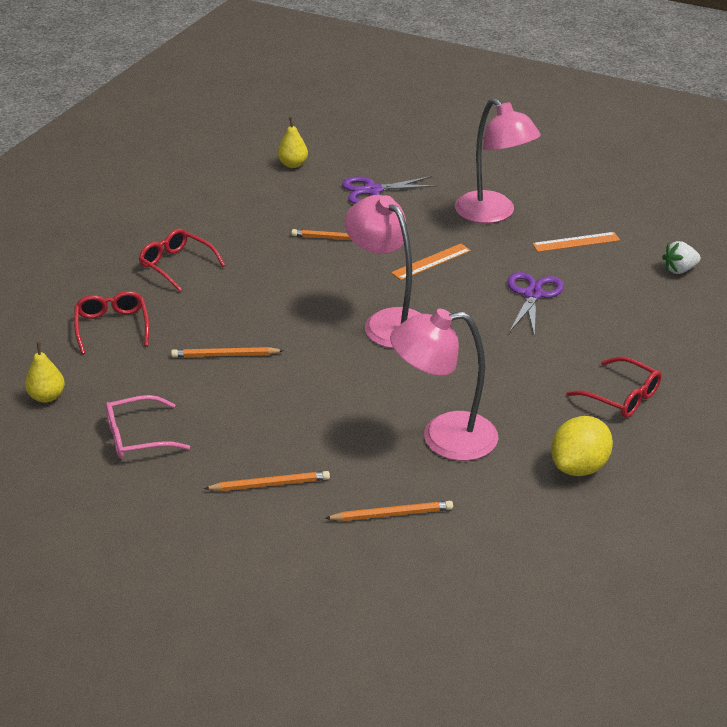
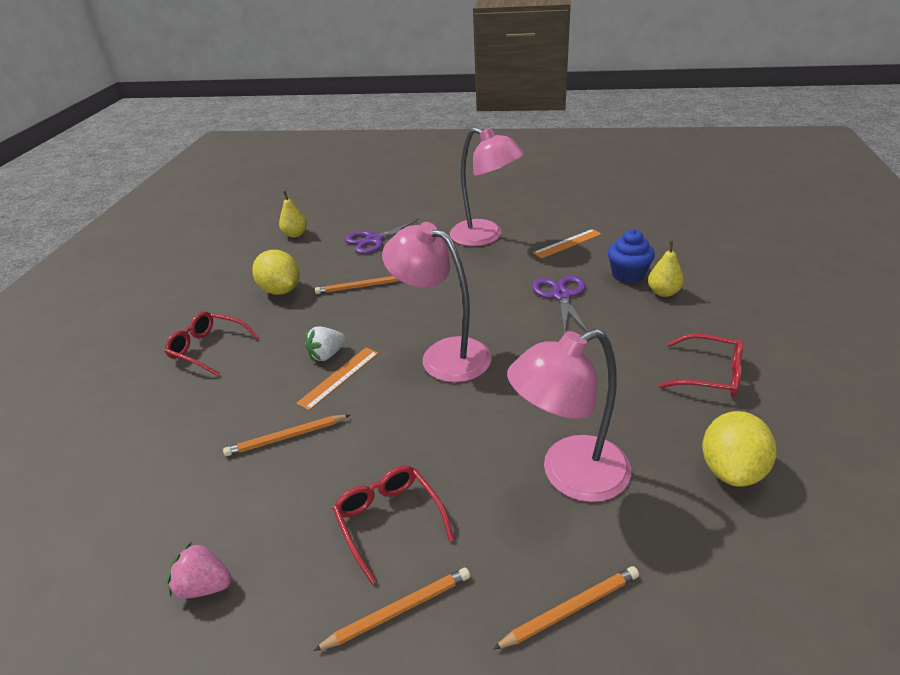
camera: 15 degrees left, 0 degrees up
yellow pear [25,342,65,403] -> yellow pear moved to [648,241,684,297]
red glasses [74,291,149,354] -> red glasses moved to [333,465,455,584]
pink glasses [105,395,190,458] -> pink strawberry [167,542,232,599]
orange ruler [391,244,471,280] -> orange ruler moved to [296,347,379,411]
white strawberry [662,241,701,274] -> white strawberry moved to [305,327,346,361]
none -> yellow lemon [252,250,300,295]
none -> blue cupcake [608,229,655,284]

